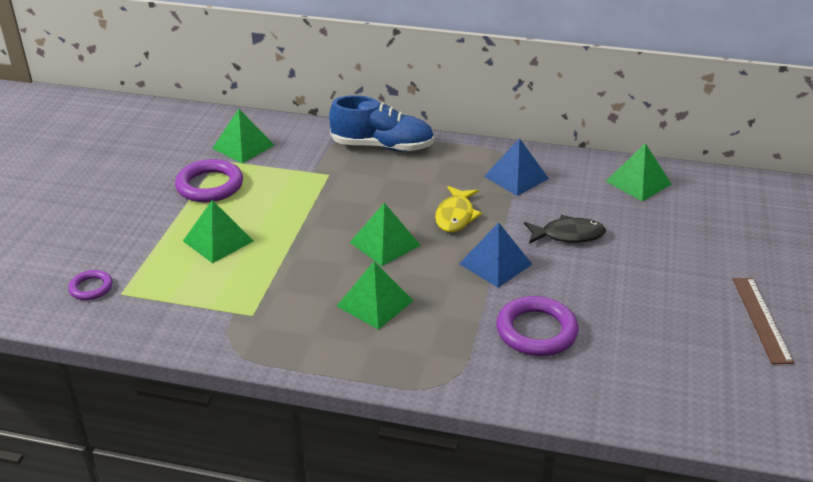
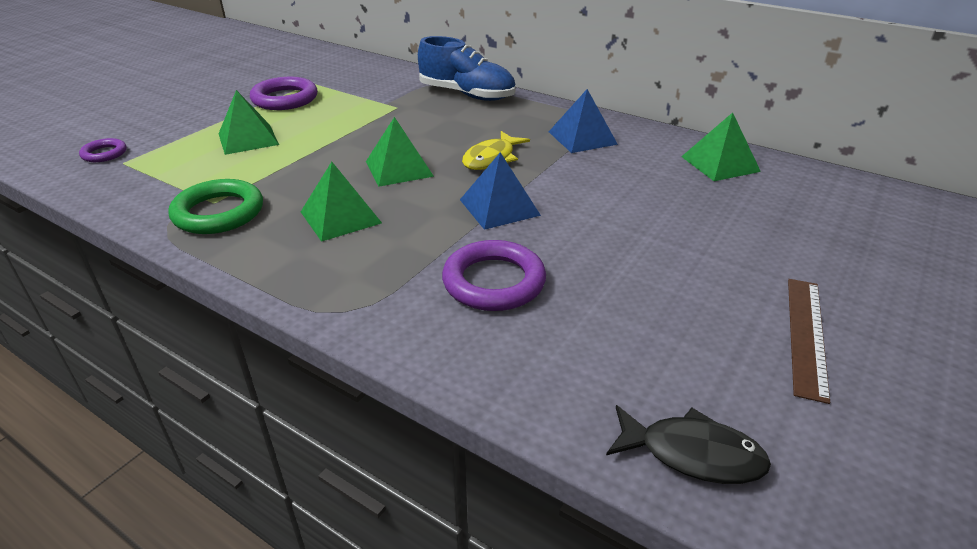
camera: 20 degrees right, 0 degrees up
green pyramid [212,109,274,164] -> none
black fish [524,215,606,244] -> black fish moved to [606,405,771,484]
none -> green ring [168,179,263,234]

